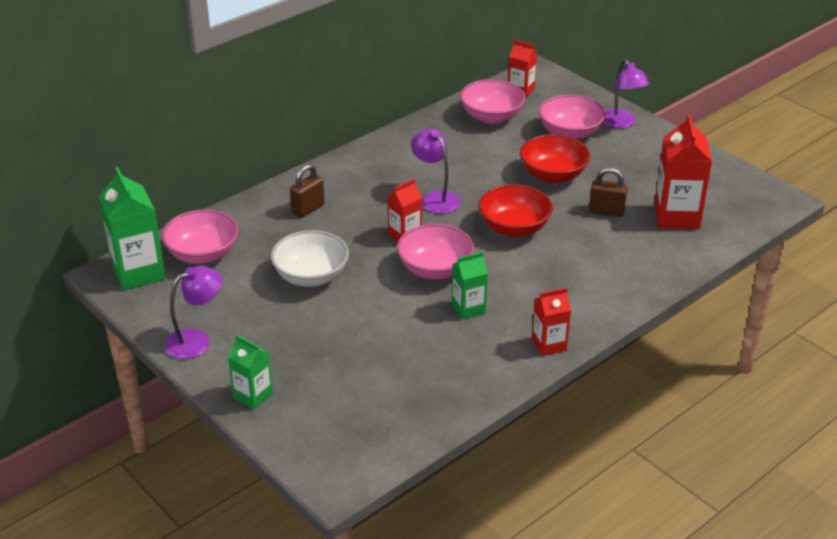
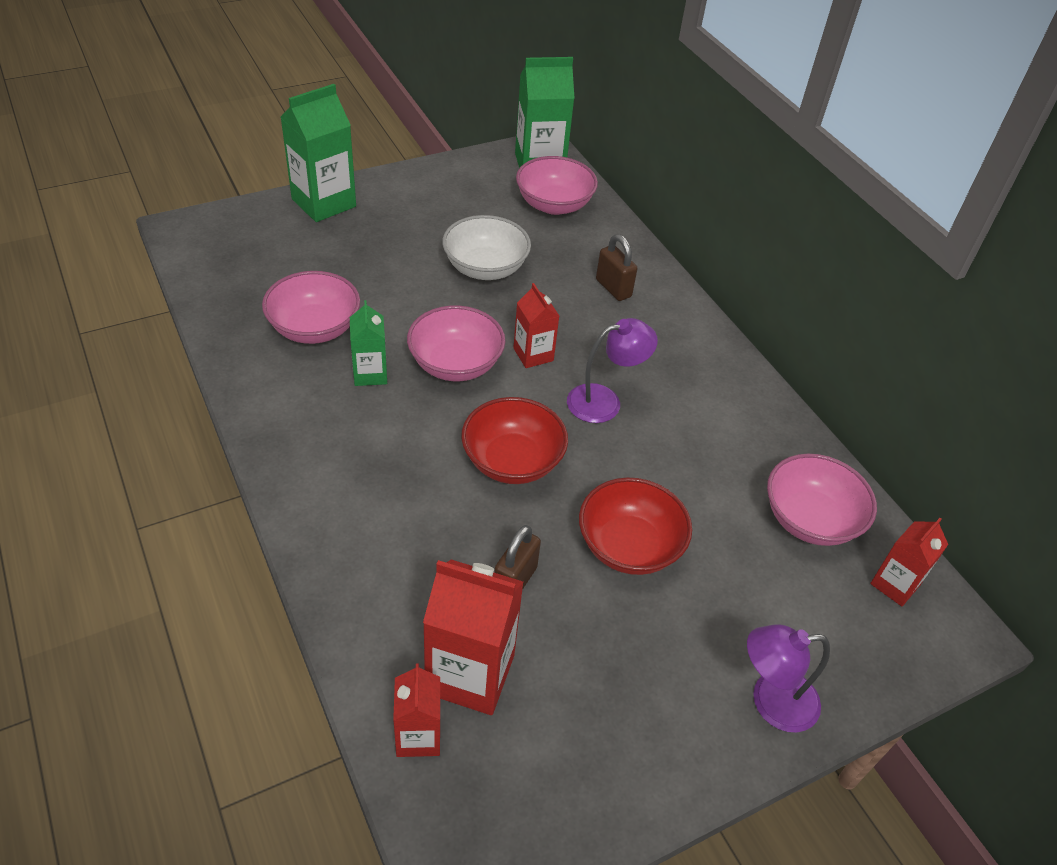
camera: 100 degrees right, 10 degrees up
purple lamp [164,266,222,359] -> none
green carton [228,335,273,409] -> green carton [280,84,356,222], size x1.73
red carton [532,288,571,356] -> red carton moved to [393,663,441,757]
pink bowl [539,95,606,140] -> pink bowl moved to [262,271,360,344]

